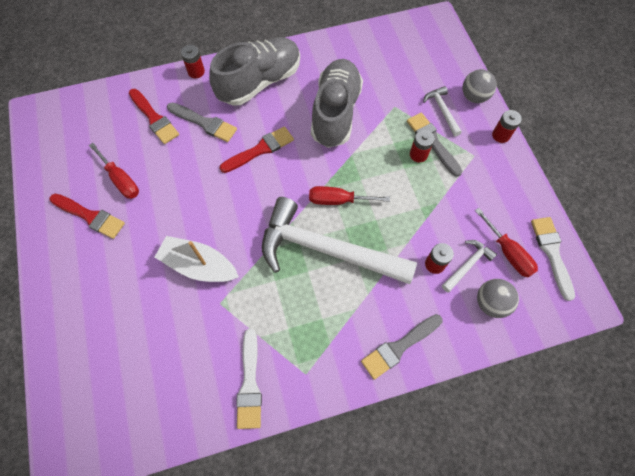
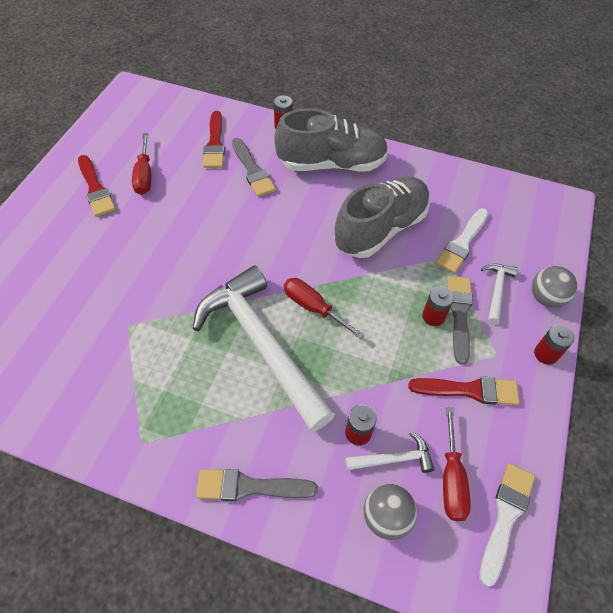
camera: 35 degrees right, 10 degrees down
white boat [155,236,239,282] -> none
red brush [220,126,294,173] -> red brush moved to [408,376,520,405]
white brush [236,328,262,429] -> white brush moved to [436,208,489,273]

